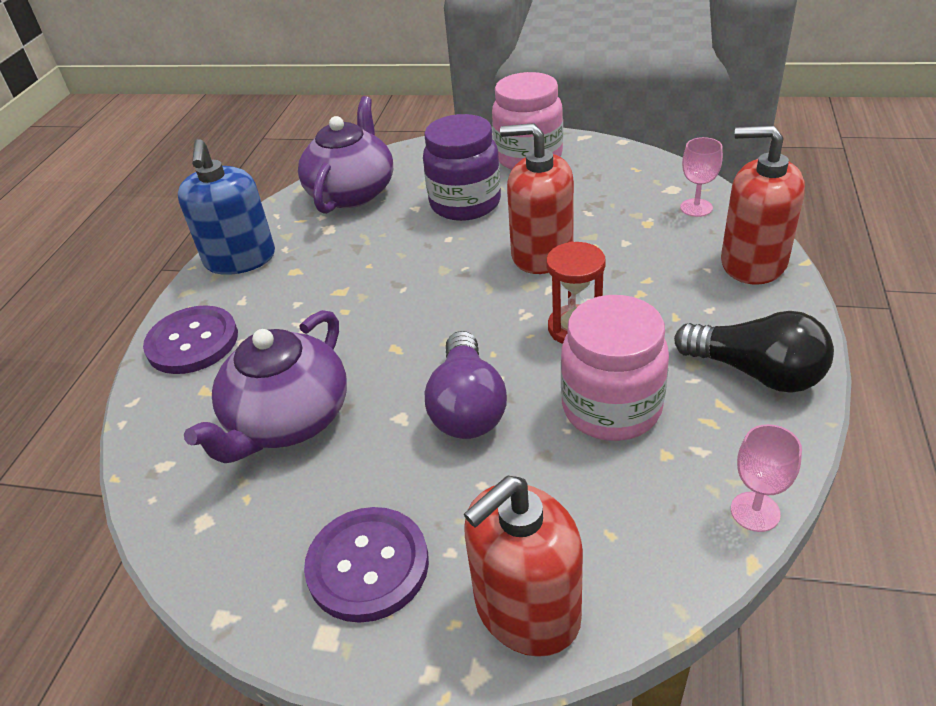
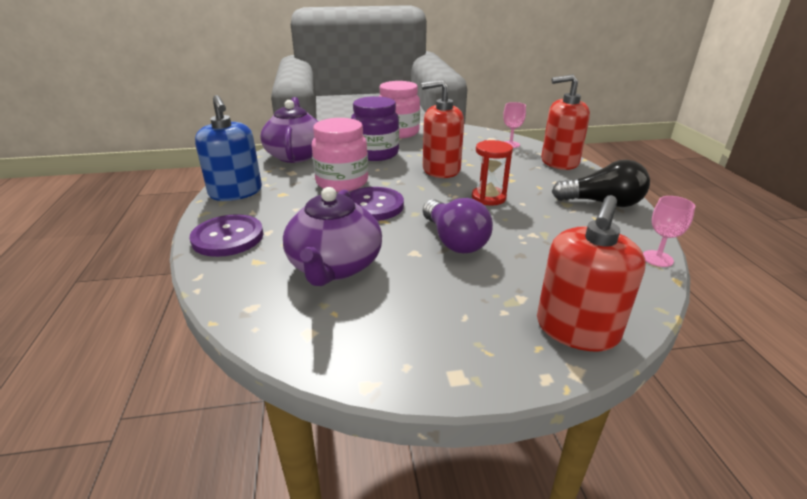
camera: 25 degrees left, 10 degrees down
purple button [304,507,429,623] -> purple button moved to [349,187,404,221]
pink jar [561,295,669,441] -> pink jar moved to [312,118,368,192]

